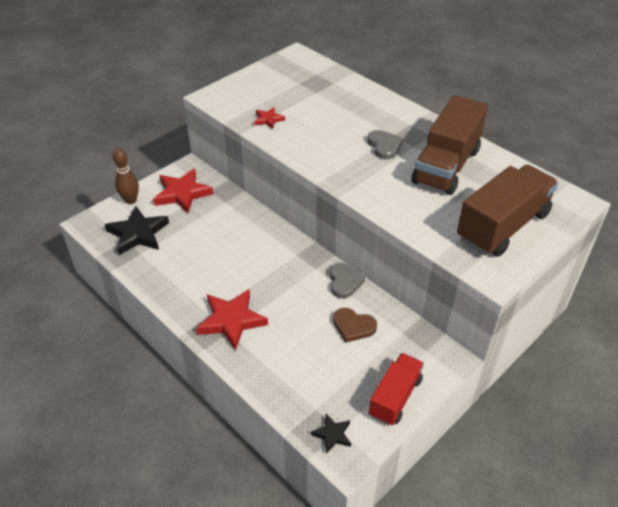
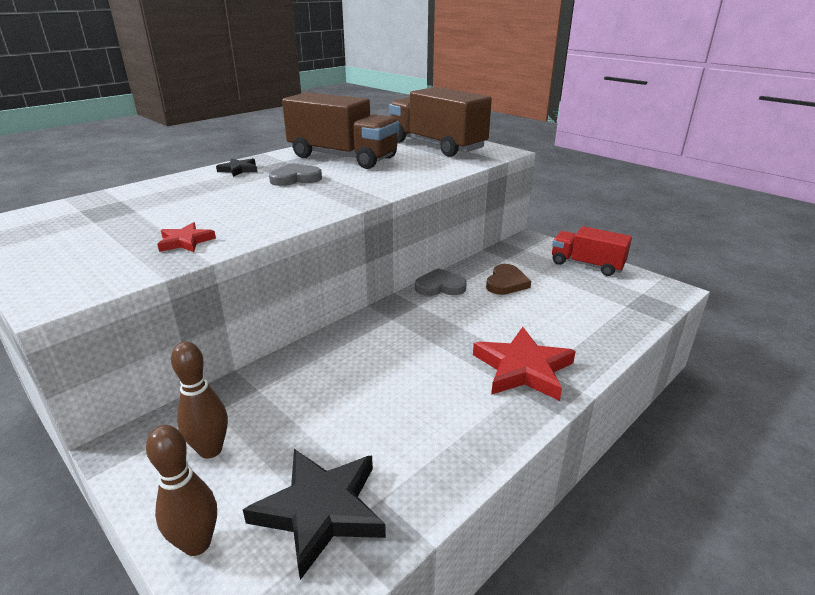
camera: 90 degrees left, 15 degrees down
red star [153,169,213,213] -> brown bowling pin [171,341,228,459]
black star [311,414,351,454] -> black star moved to [216,158,257,177]

